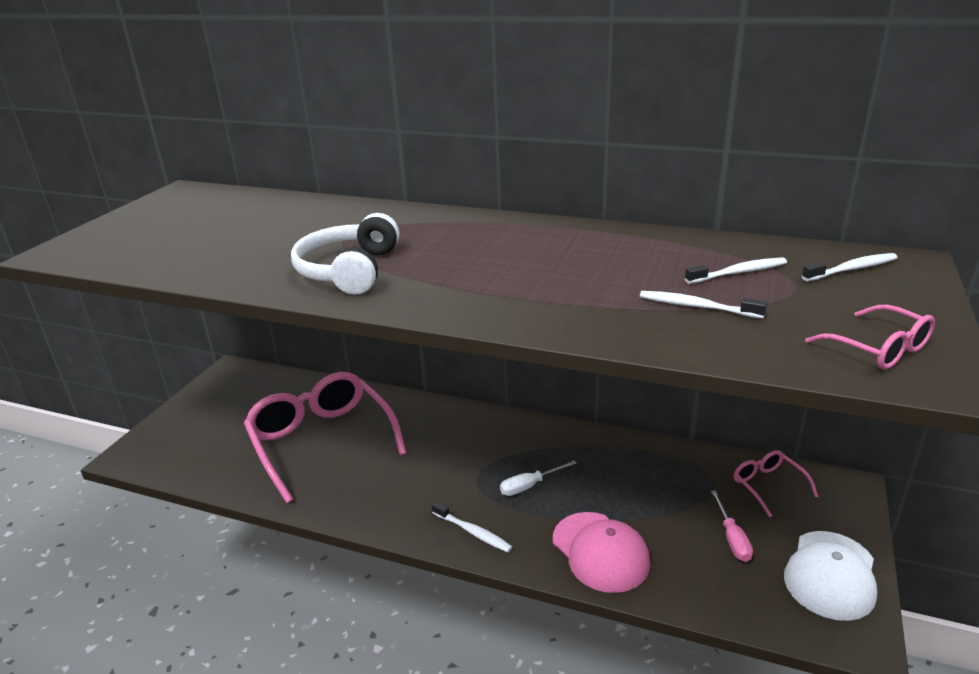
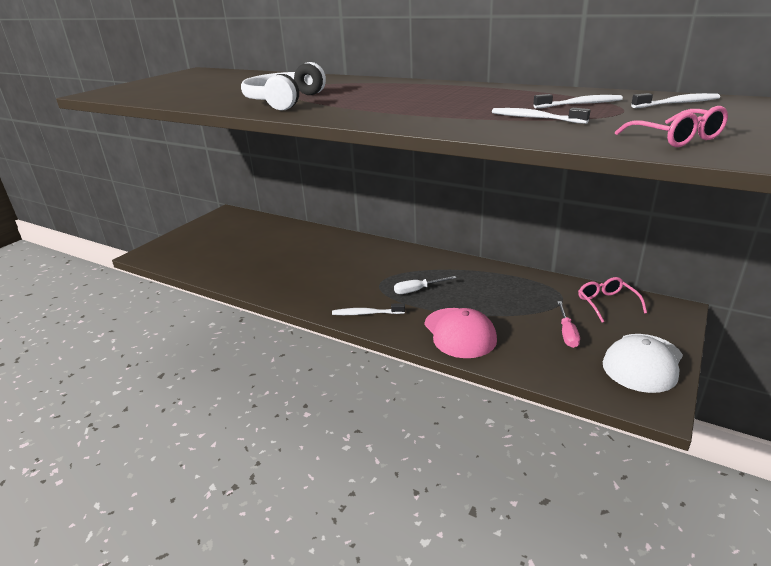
camera: 10 degrees right, 0 degrees up
pink glasses [244,372,407,503] -> none
white toothbrush [431,501,512,553] -> white toothbrush turned 135 degrees clockwise [332,303,405,315]

